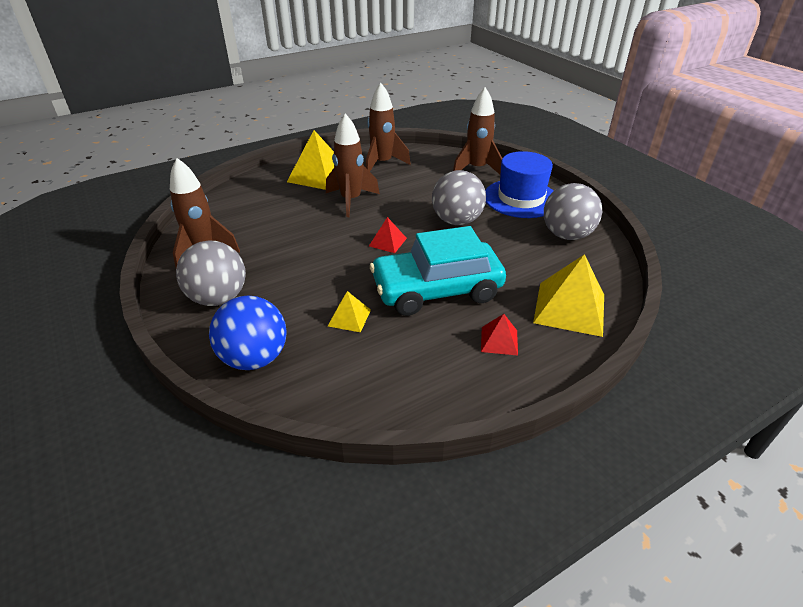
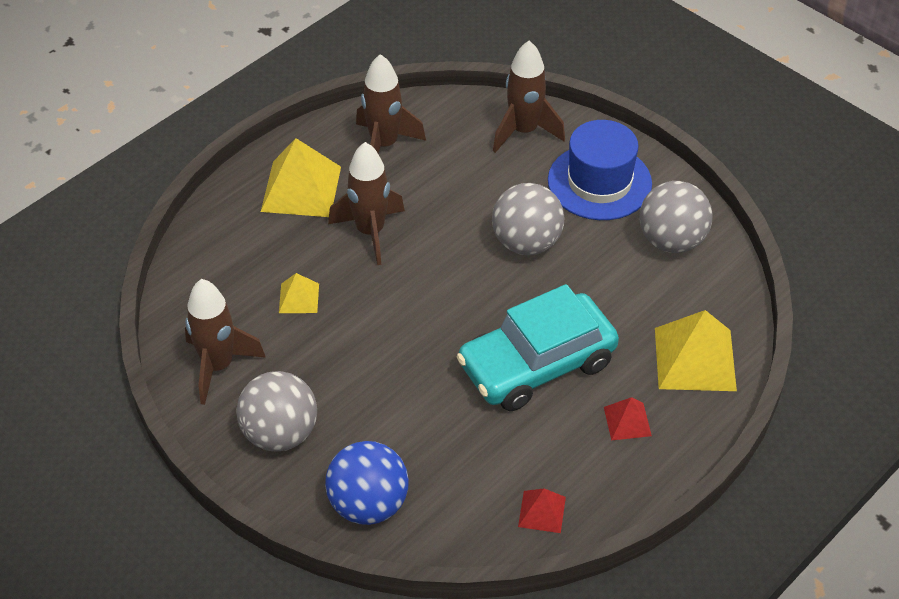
camera: 15 degrees left, 10 degrees up
yellow pyramid [328,291,371,332] -> yellow pyramid moved to [279,273,319,313]
red pyramid [369,217,407,253] -> red pyramid moved to [518,488,566,533]

